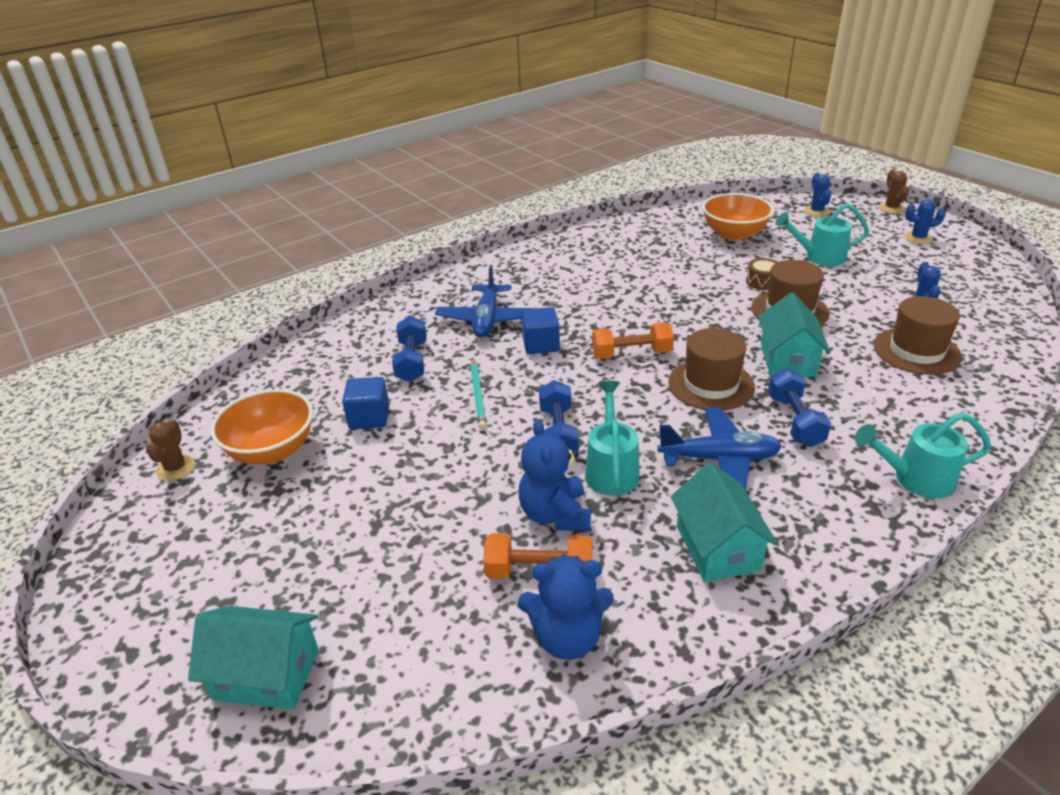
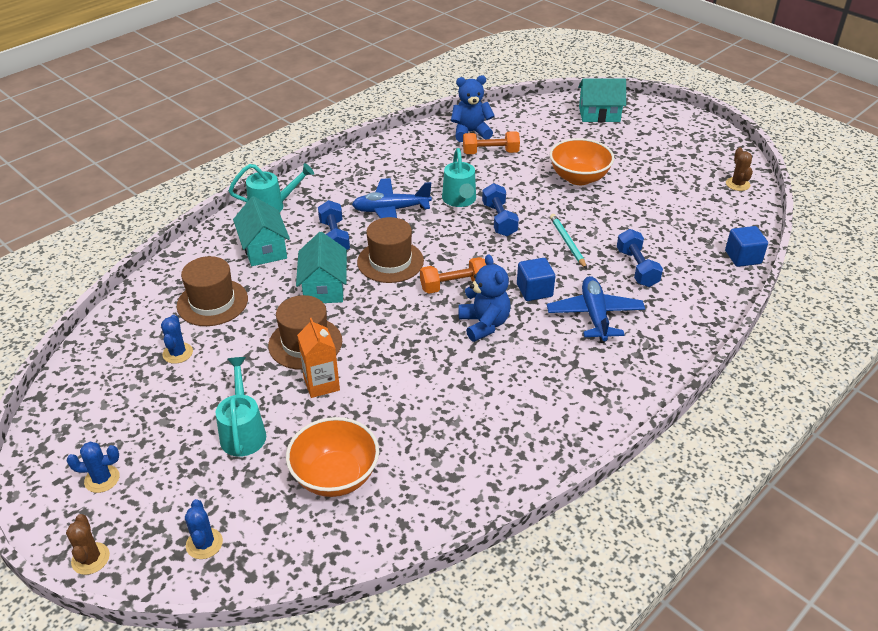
camera: 170 degrees right, 5 degrees up
orange bowl [211,389,313,465] -> orange bowl moved to [550,138,614,185]
blue cube [342,377,389,429] -> blue cube moved to [725,226,768,267]
blue teddy bear [519,420,591,531] -> blue teddy bear moved to [458,254,511,342]
turquoise house [671,463,778,582] -> turquoise house moved to [233,196,290,266]
brown drum [746,258,778,290] -> orange carton [297,318,340,398]
turquoise watering can [775,203,869,266] -> turquoise watering can turned 90 degrees counterclockwise [215,357,266,457]

